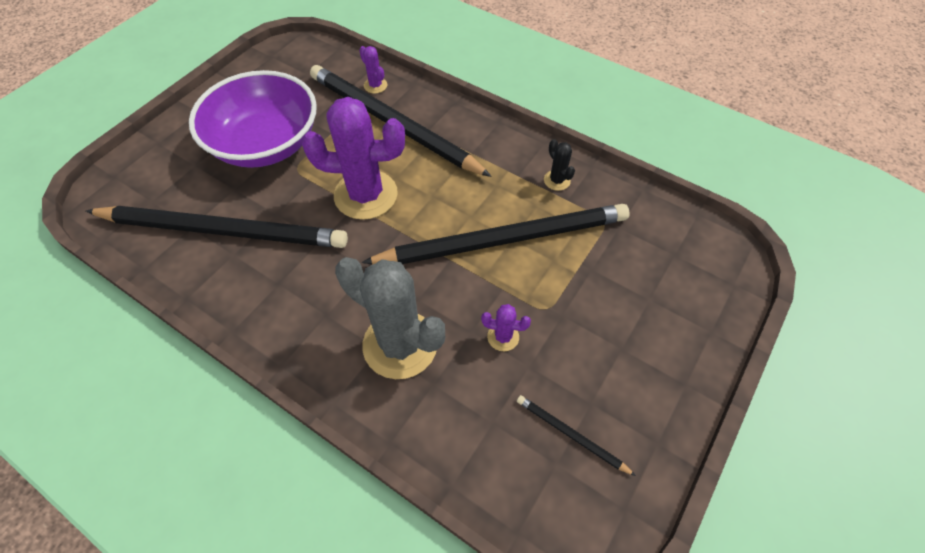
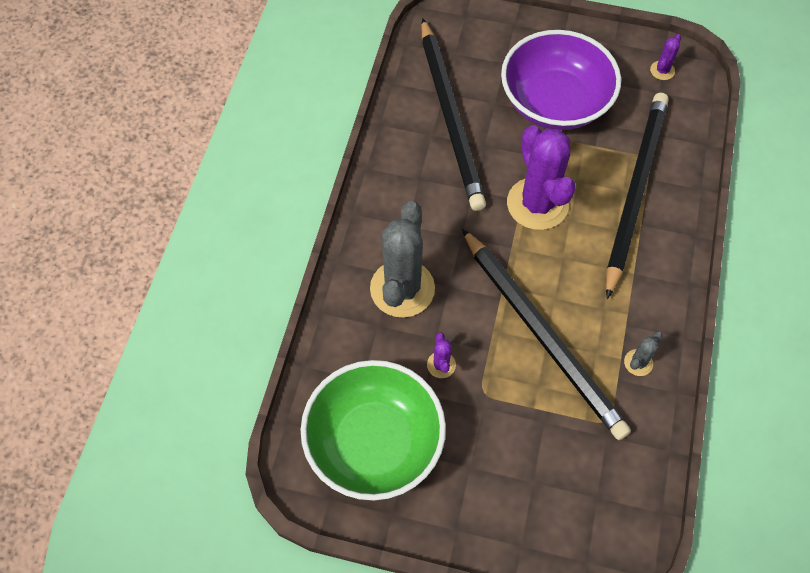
camera: 70 degrees right, 5 degrees up
purple cactus [359,46,387,94] -> purple cactus moved to [650,34,681,80]
black pencil [517,395,636,476] -> green bowl [301,360,446,500]
black cactus [544,139,575,191] -> grey cactus [624,331,663,376]

